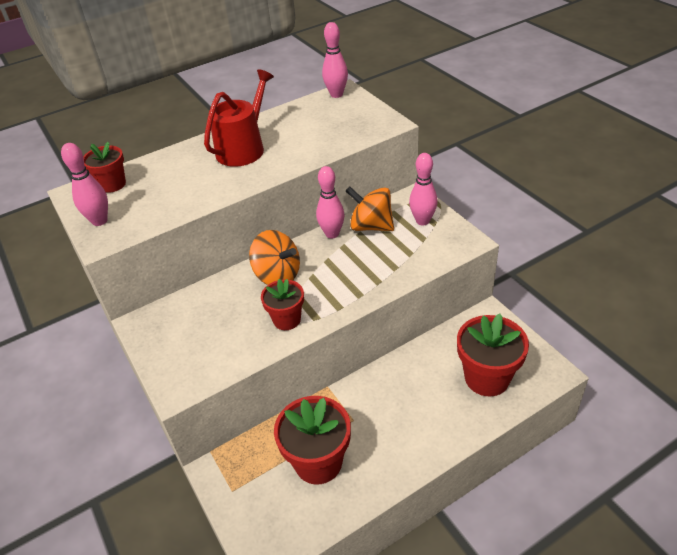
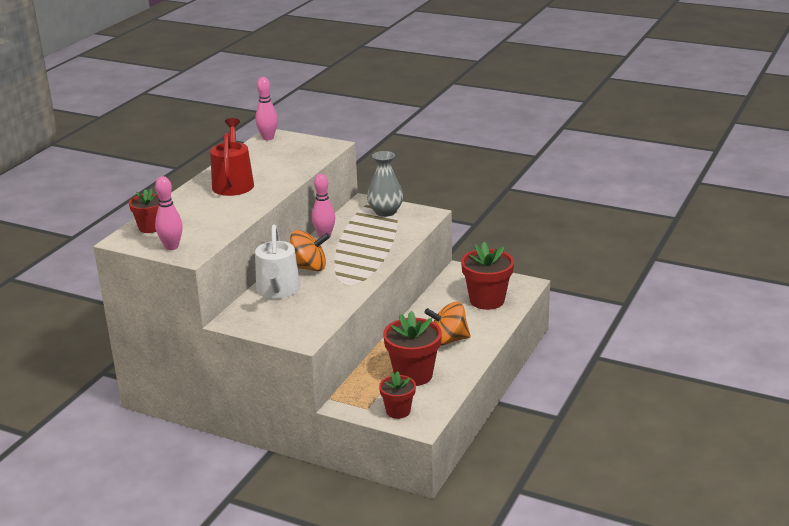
camera: 35 degrees left, 15 degrees down
red flower pot [261,279,304,330] -> red flower pot moved to [379,371,416,419]
orange spinning top [346,186,394,231] -> orange spinning top moved to [424,302,471,346]
pink bowling pin [409,153,438,225] -> grey vase [367,151,403,217]
none -> white watering can [255,225,300,299]

